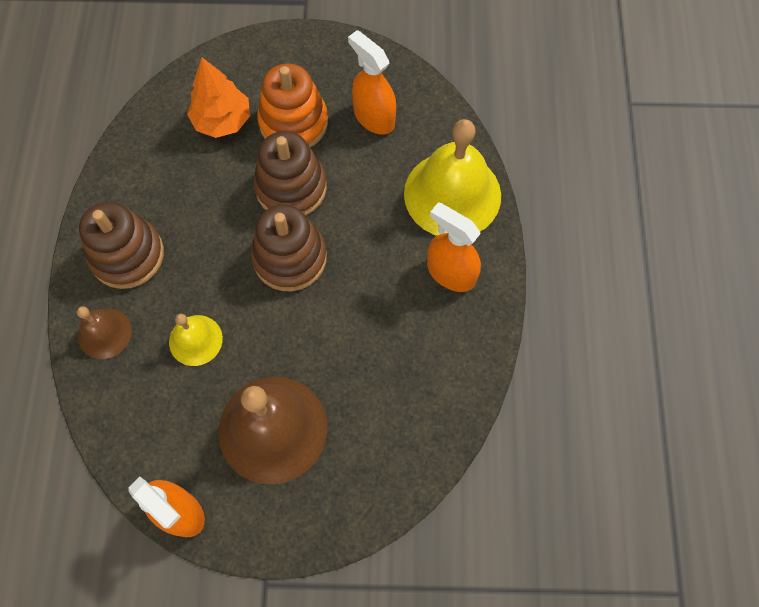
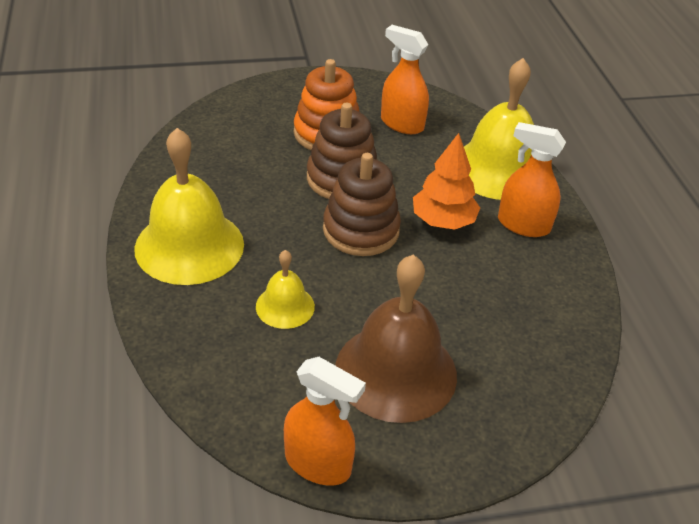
camera: 15 degrees left, 25 degrees down
brown bell [77,306,132,359] -> none
brown stacking toy [79,202,164,289] -> yellow bell [134,128,244,285]
orange tree [187,58,250,138] -> orange tree moved to [413,133,480,230]

